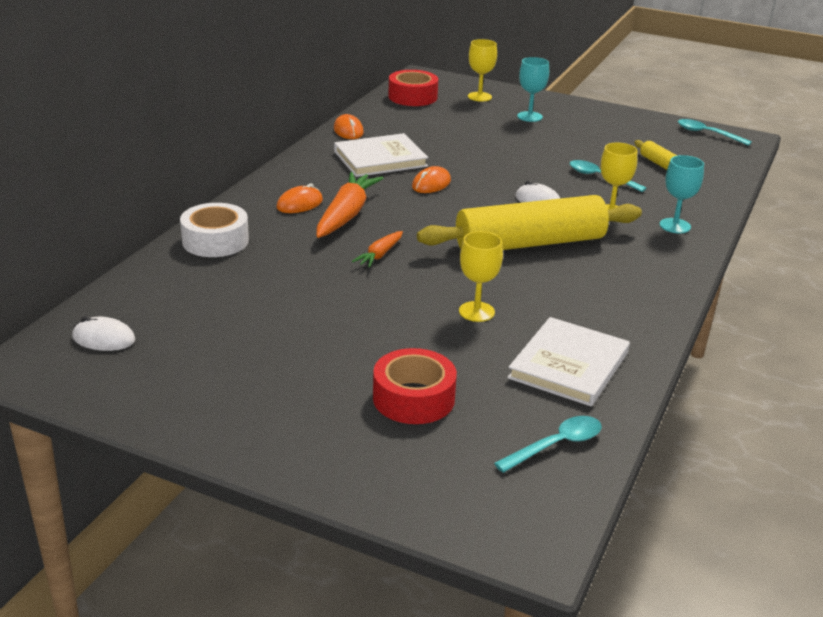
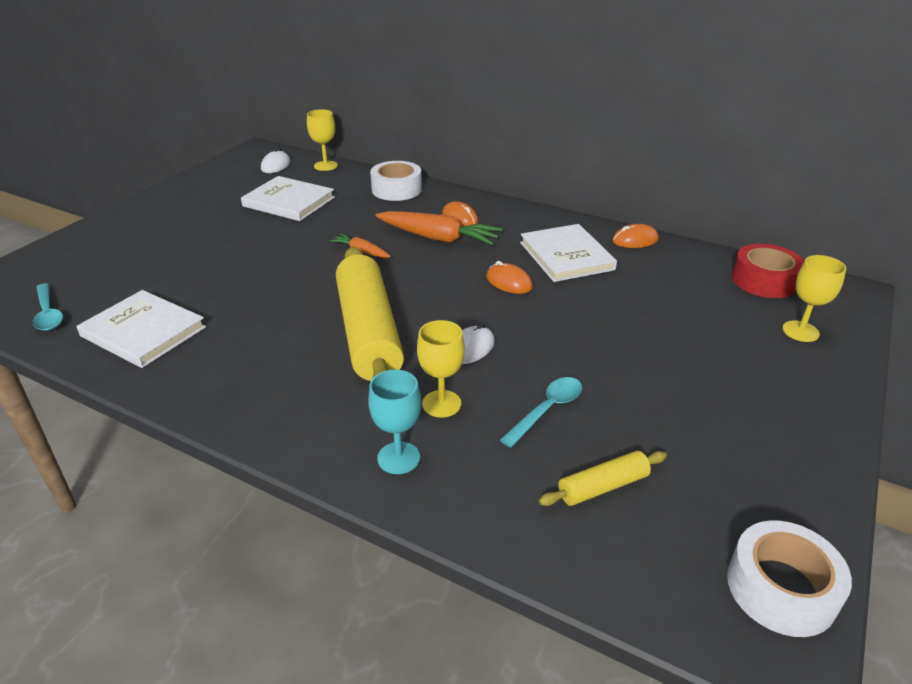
camera: 95 degrees right, 5 degrees up
red tape [373,348,457,424] -> none
yellow goblet [459,231,503,322] -> yellow goblet moved to [307,109,338,171]
turquoise goblet [517,57,549,122] -> none
turquoise spoon [678,119,752,146] -> white tape [727,520,852,637]
none -> white book [241,176,335,221]

